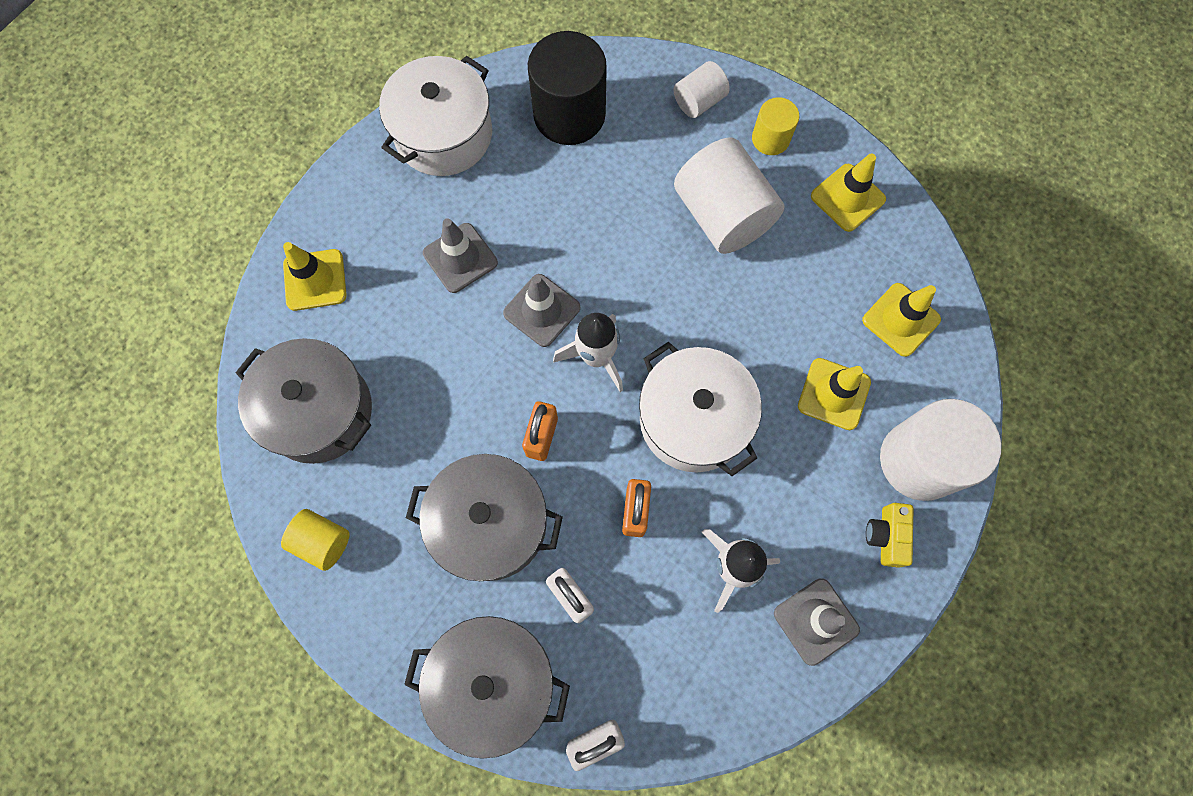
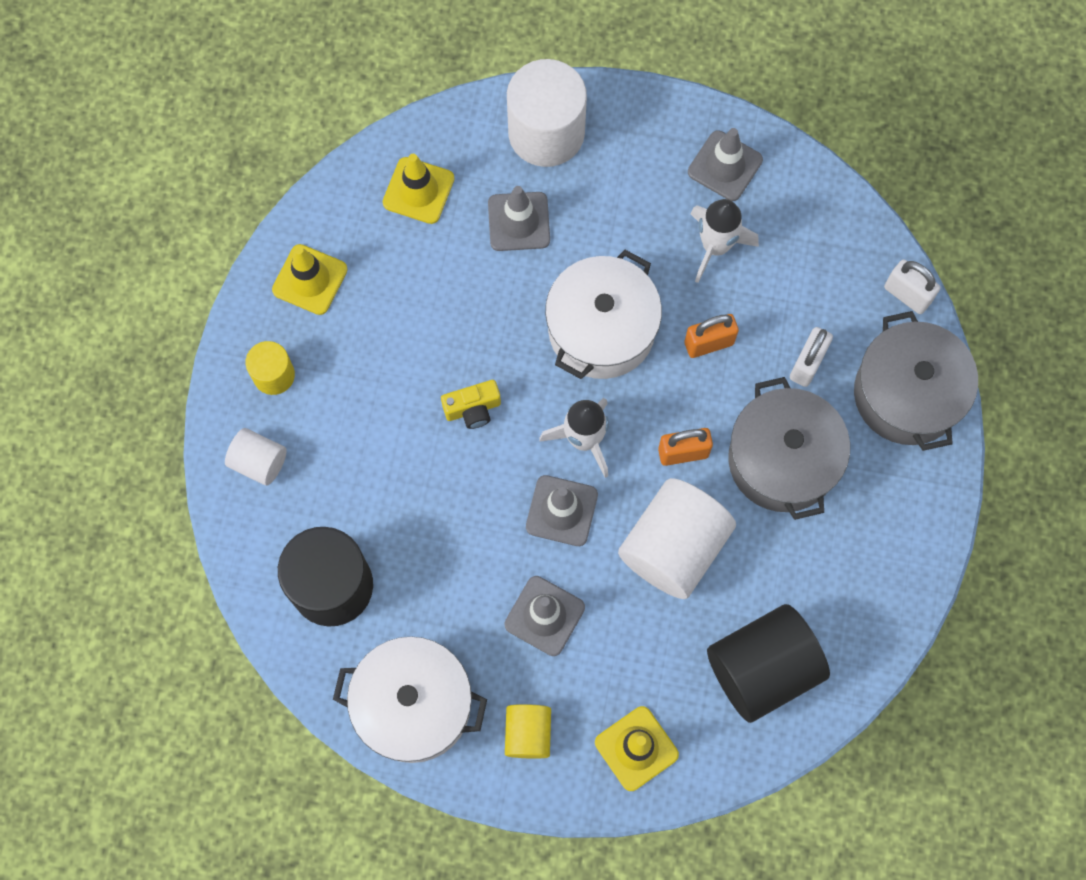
camera: 115 degrees left, 0 degrees up
grey pot [235,338,372,464] -> black cylinder [707,604,830,723]
yellow cylinder [281,509,350,571] -> yellow cylinder moved to [505,704,551,759]
white cylinder [674,138,784,254] -> white cylinder moved to [618,478,736,599]
yellow traffic cone [798,358,871,430] -> grey traffic cone [488,186,550,251]
yellow camera [866,503,914,568] -> yellow camera moved to [441,380,501,429]

